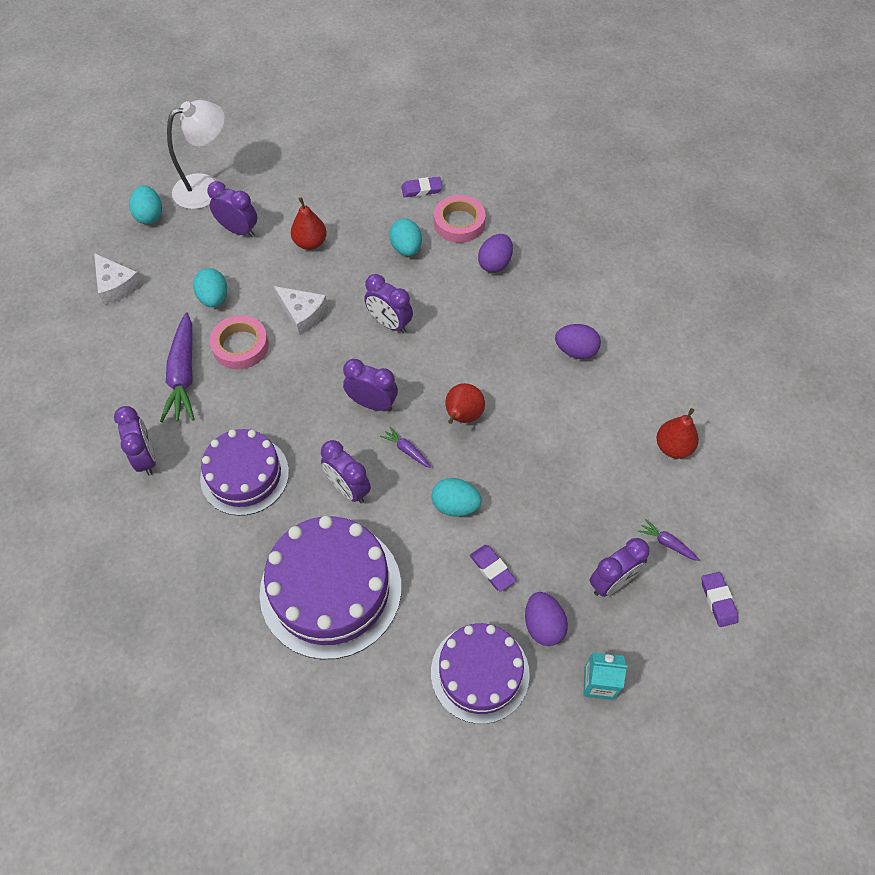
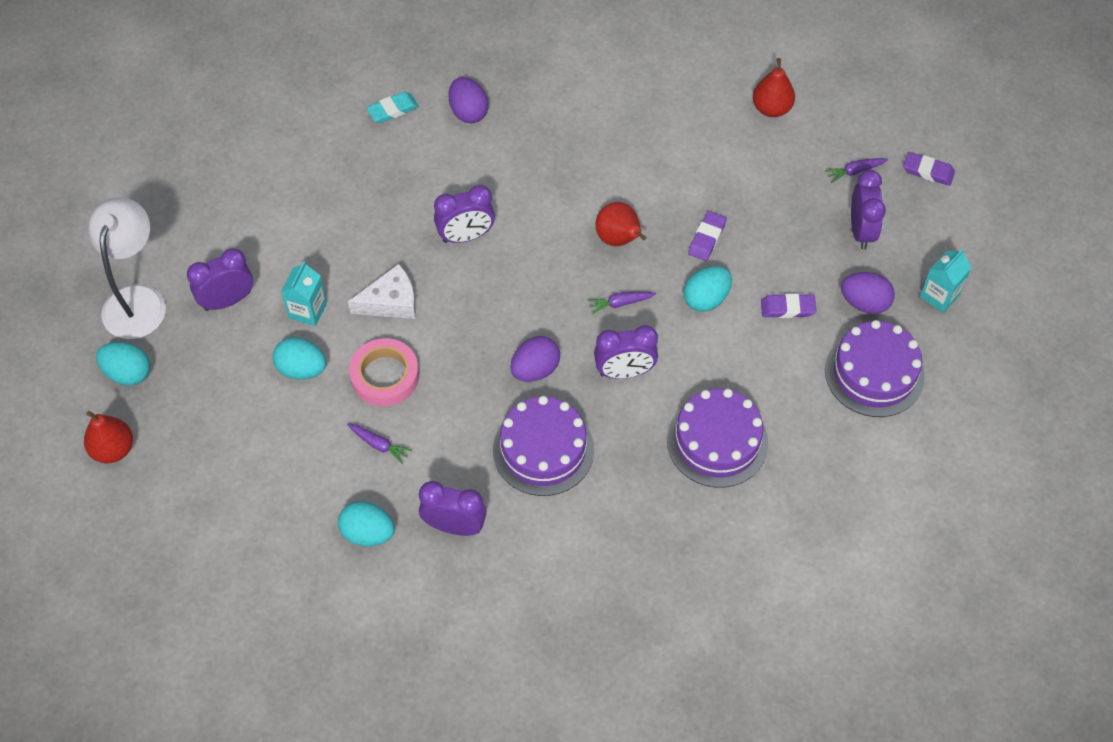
camera: 55 degrees left, 0 degrees up
white cheese [94,253,142,305] -> none
purple carrot [160,312,195,422] -> purple carrot [347,423,412,464], size x0.46
purple cake [260,516,401,660] -> purple cake [667,388,768,487], size x0.67
red pear [291,197,327,250] -> red pear moved to [84,411,133,463]
purple clock [343,359,398,411] -> none
turquoise egg [389,218,422,256] -> turquoise egg moved to [338,501,395,546]
purple eraser [401,177,443,198] -> purple eraser moved to [688,211,727,261]
pink tape [434,195,486,243] -> turquoise eraser [366,92,419,123]
purple egg [555,324,601,359] -> purple egg moved to [510,336,560,382]
none -> turquoise carton [281,261,327,326]

